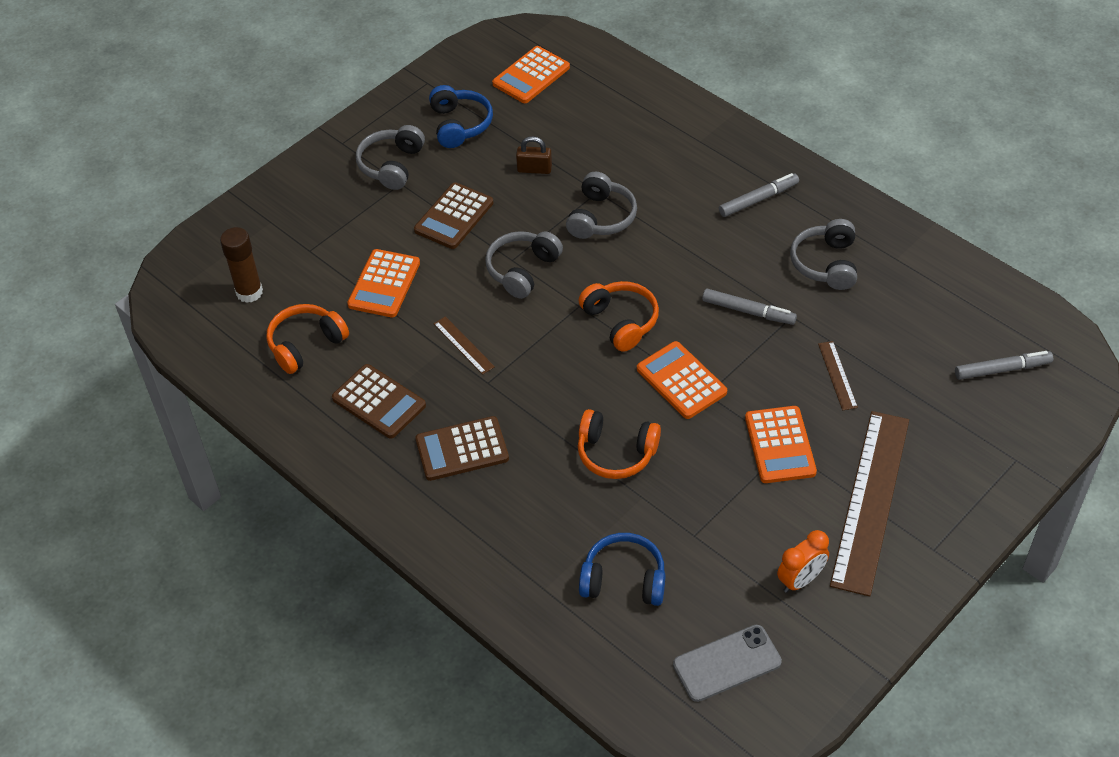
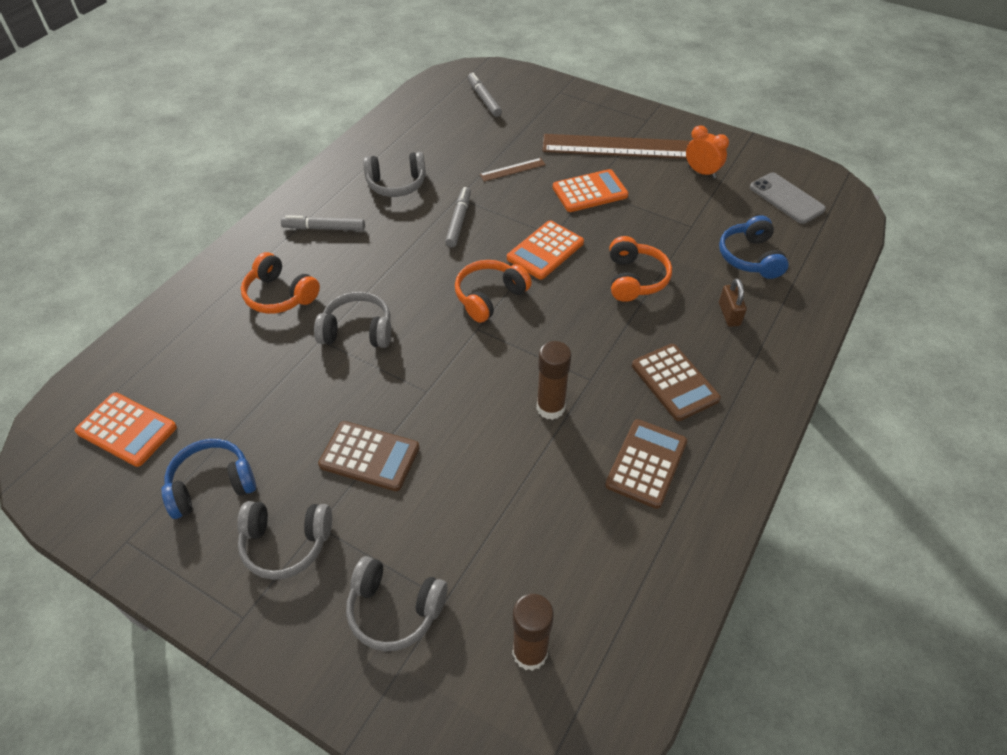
camera: 105 degrees left, 0 degrees up
orange headphones [266,304,349,374] -> orange headphones moved to [241,252,320,314]
orange calculator [347,249,420,317] -> none
brown ruler [433,316,495,375] -> brown glue stick [537,341,571,420]
grey headphones [485,231,563,299] -> grey headphones moved to [346,556,447,651]
brown padlock [516,136,552,174] -> brown padlock moved to [719,279,747,327]
grey marker [719,173,799,217] -> grey marker turned 45 degrees counterclockwise [281,215,365,231]

